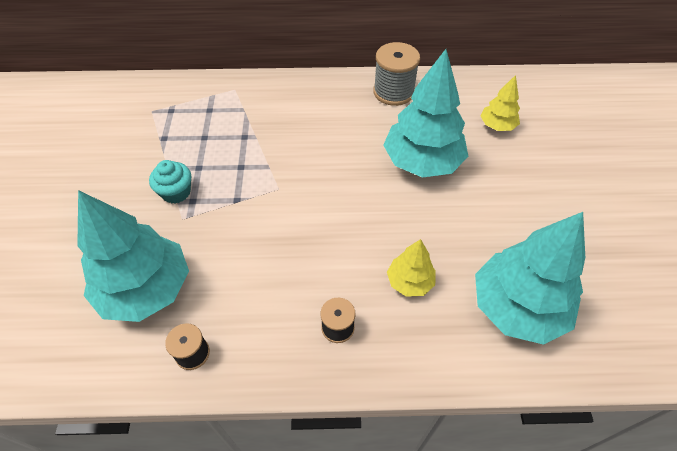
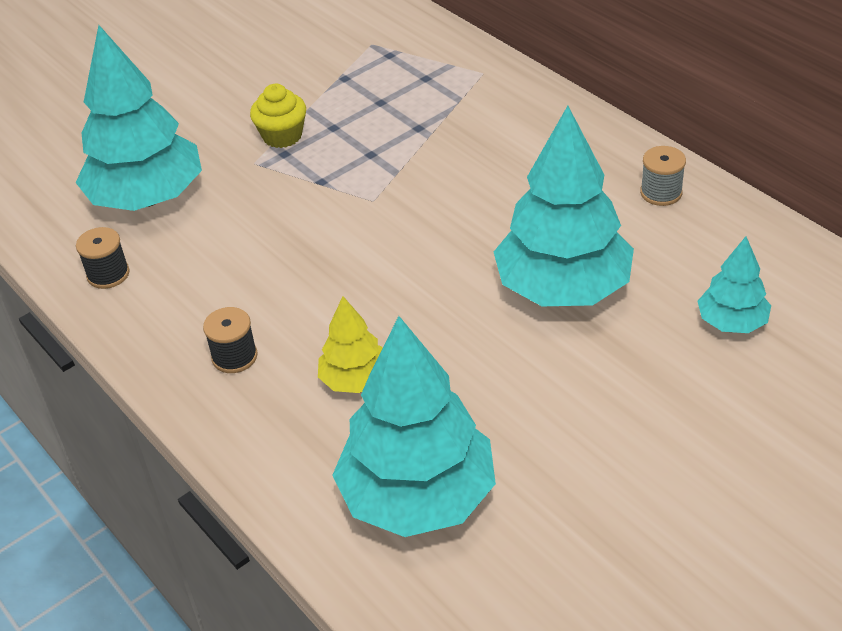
camera: 55 degrees right, 10 degrees down
turquoise cupcake [149,160,191,204] -> yellow cupcake [250,84,306,148]
grey spool [373,42,420,106] -> grey spool [640,146,686,206], size x0.57
yellow tree [481,75,520,131] -> turquoise tree [697,236,771,333]

